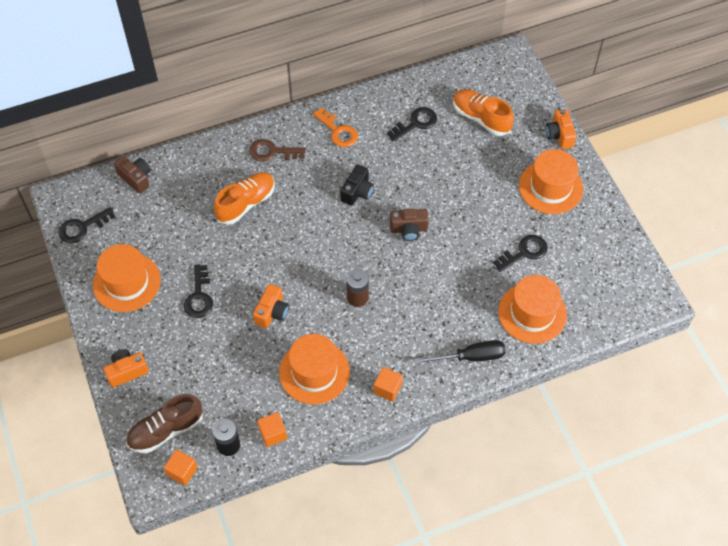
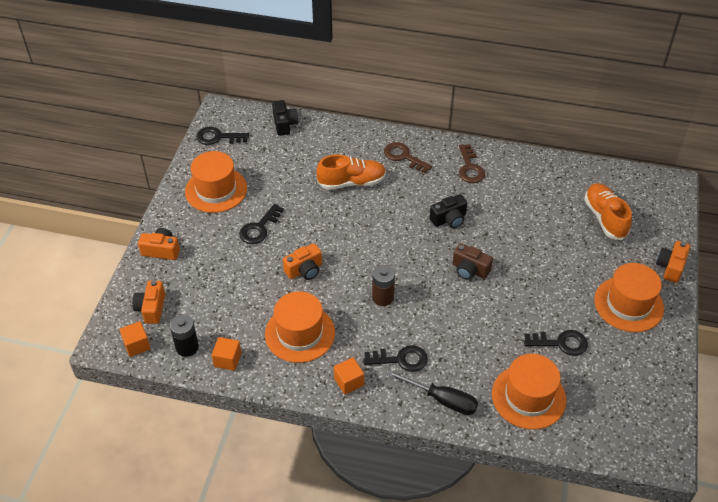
camera: 35 degrees right, 10 degrees down
brown camera [114,156,151,194] -> black camera [272,100,298,136]
brown shoe [126,394,203,453] -> orange camera [132,280,165,324]
orange key [313,108,358,147] -> brown key [459,144,485,183]
black key [387,107,437,142] -> black key moved to [363,345,428,372]

